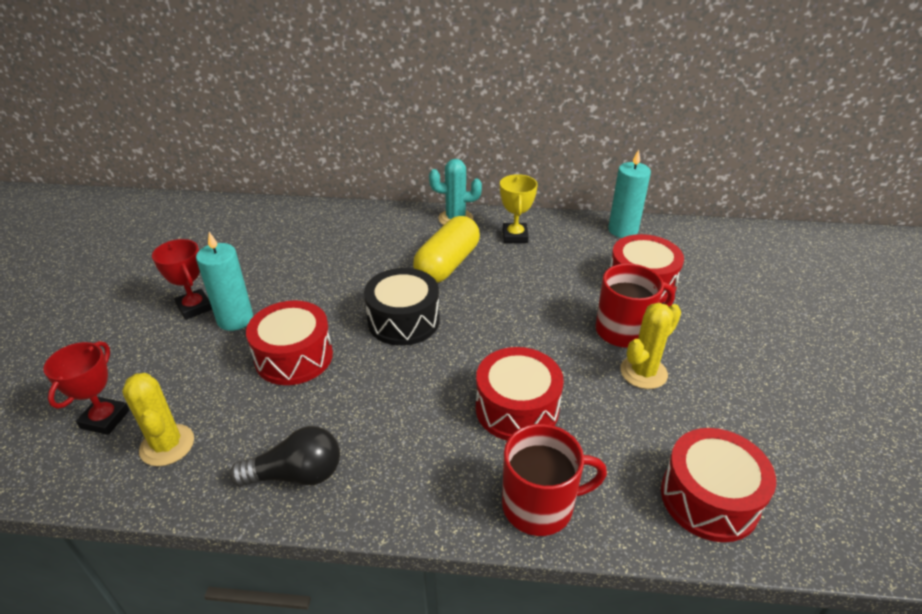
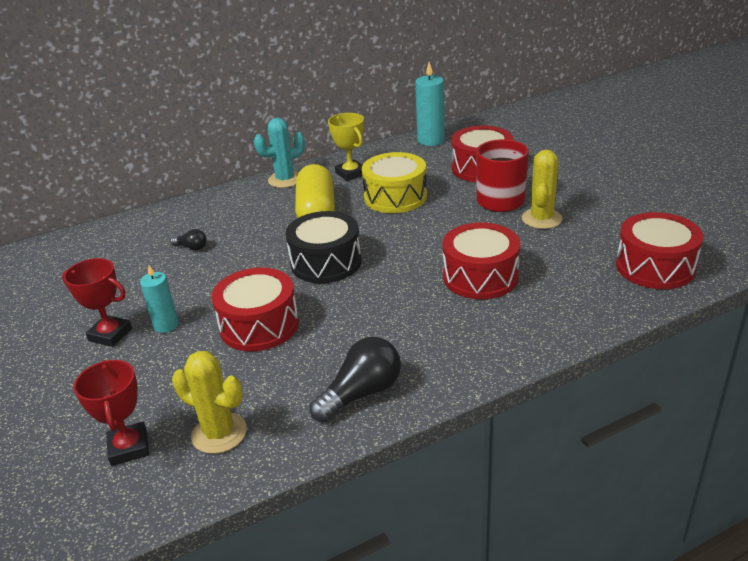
camera: 30 degrees left, 5 degrees down
turquoise candle [196,232,253,331] -> turquoise candle [140,265,179,333], size x0.65
red mug [502,424,607,536] -> none
none -> black light bulb [170,229,206,251]
none -> yellow drum [362,152,427,213]

